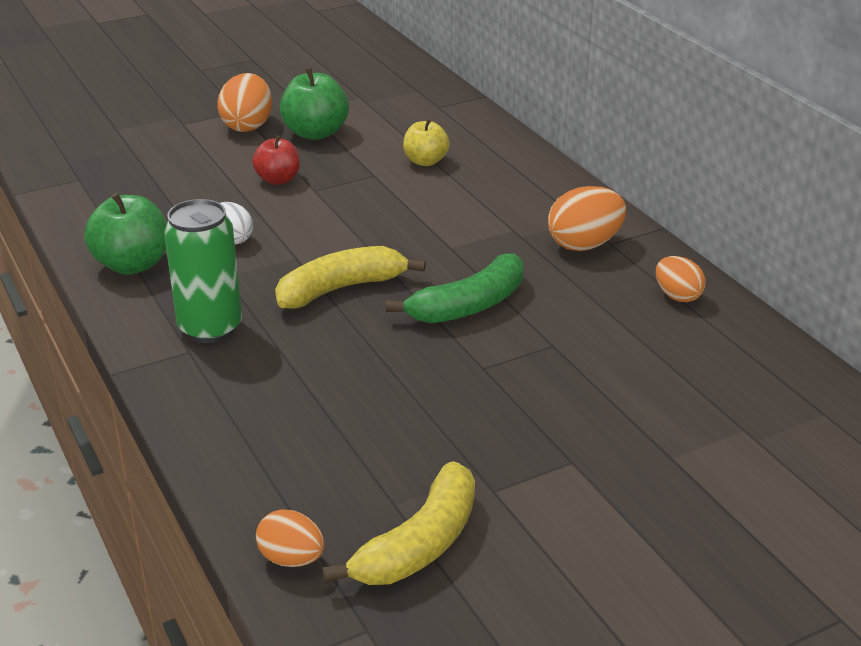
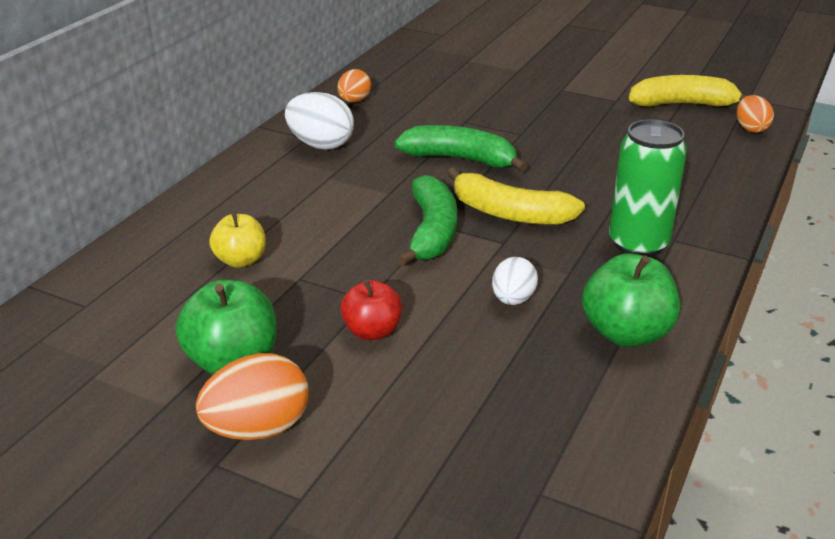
camera: 125 degrees left, 0 degrees up
orange egg [548,186,626,251] -> white egg [285,92,354,150]
none -> green banana [397,175,457,267]

